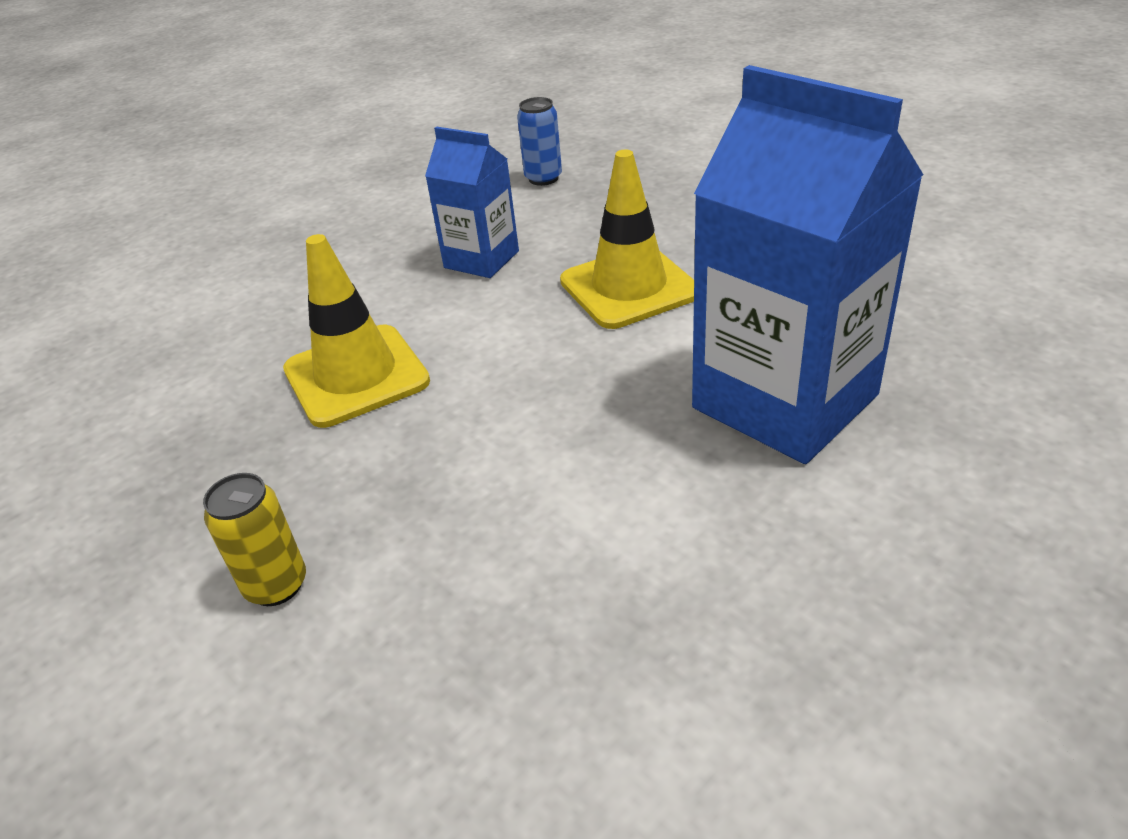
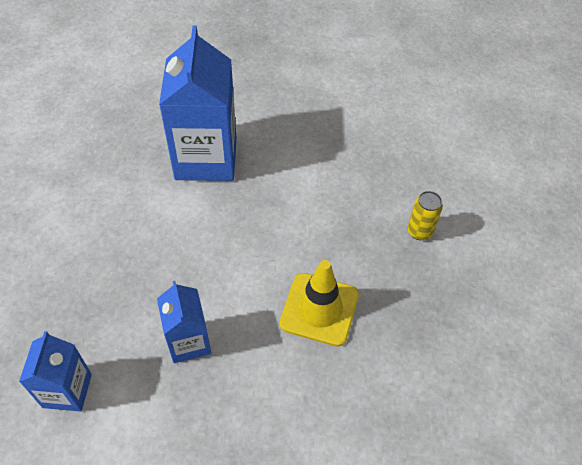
camera: 140 degrees left, 15 degrees up
blue can [517,97,562,186] -> blue carton [19,331,92,412]
yellow traffic cone [560,150,694,329] -> none

